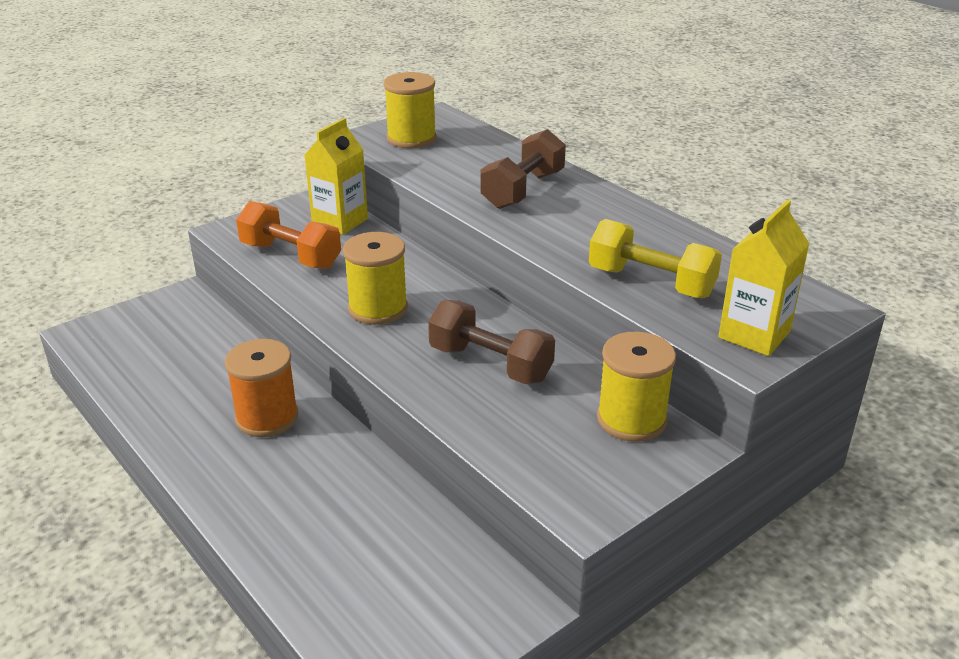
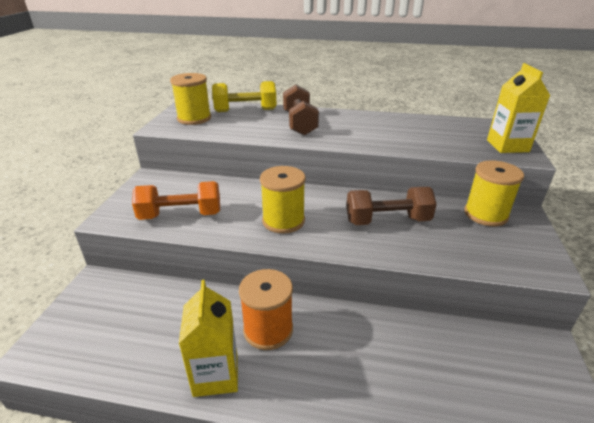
camera: 40 degrees left, 0 degrees up
yellow carton [304,118,368,235] -> yellow carton moved to [179,280,238,397]
yellow dumbbell [589,219,722,298] -> yellow dumbbell moved to [212,81,276,112]

